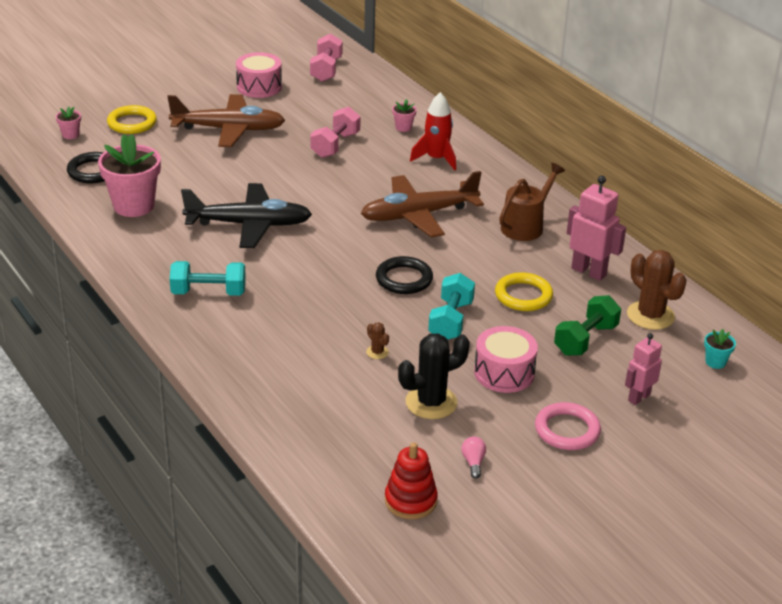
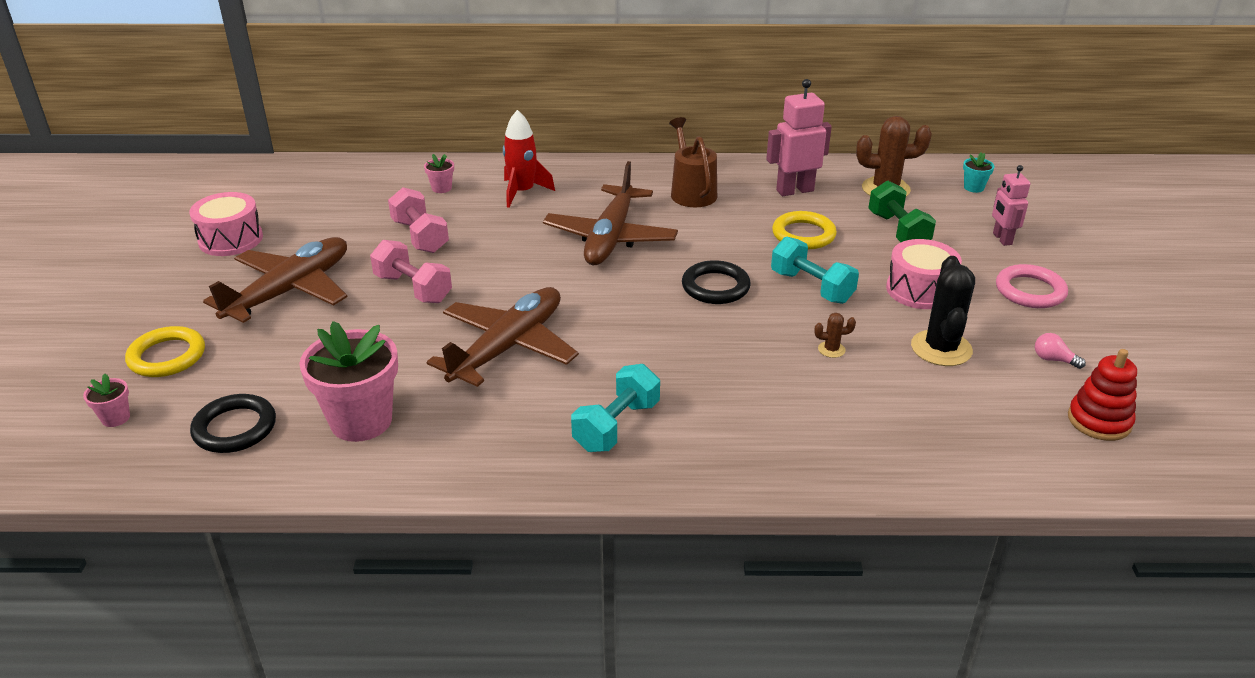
camera: 55 degrees left, 0 degrees up
black plane [181,183,312,248] -> brown plane [427,287,579,387]
pink dumbbell [310,34,343,82] -> pink dumbbell moved to [370,240,452,303]

